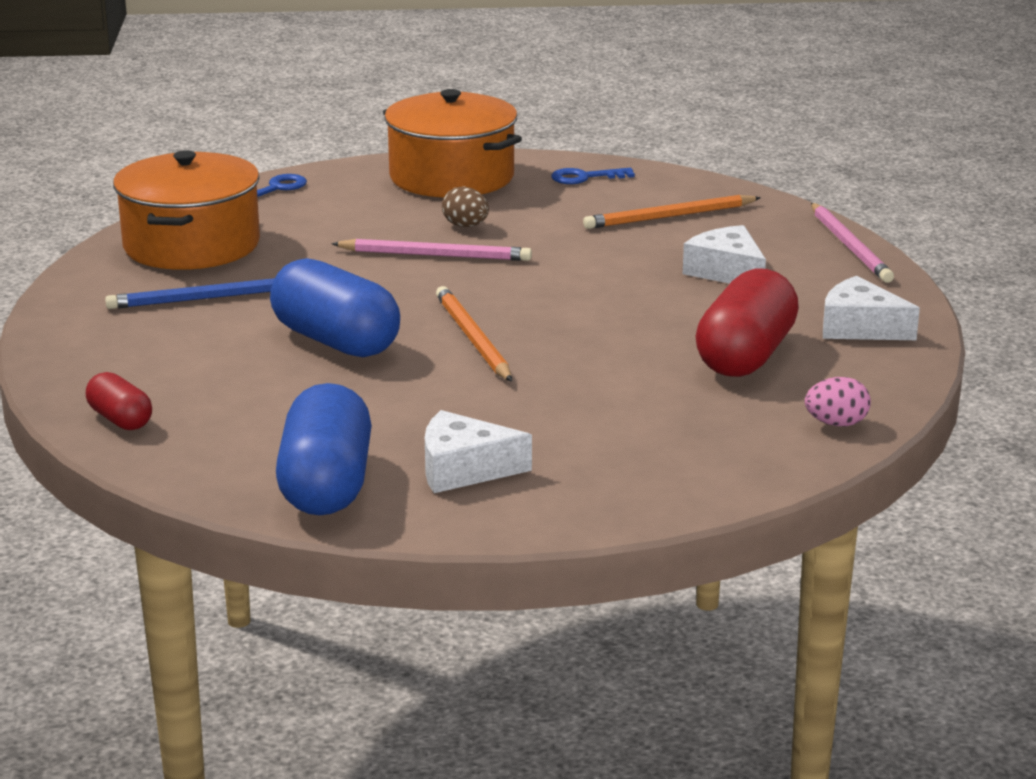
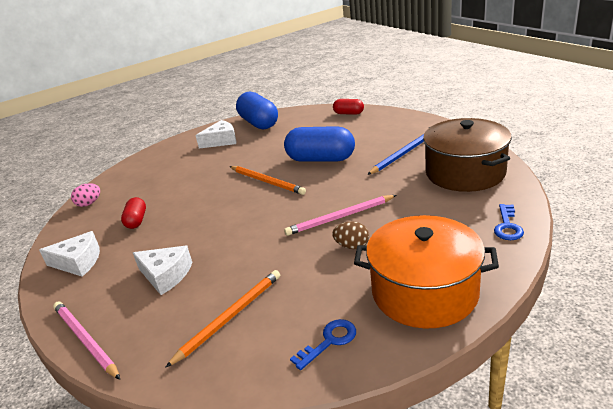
camera: 155 degrees right, 5 degrees up
orange pot [113,150,260,270] -> brown pot [423,118,512,192]
red capsule [696,269,799,377] -> red capsule [121,197,146,229], size x0.52

